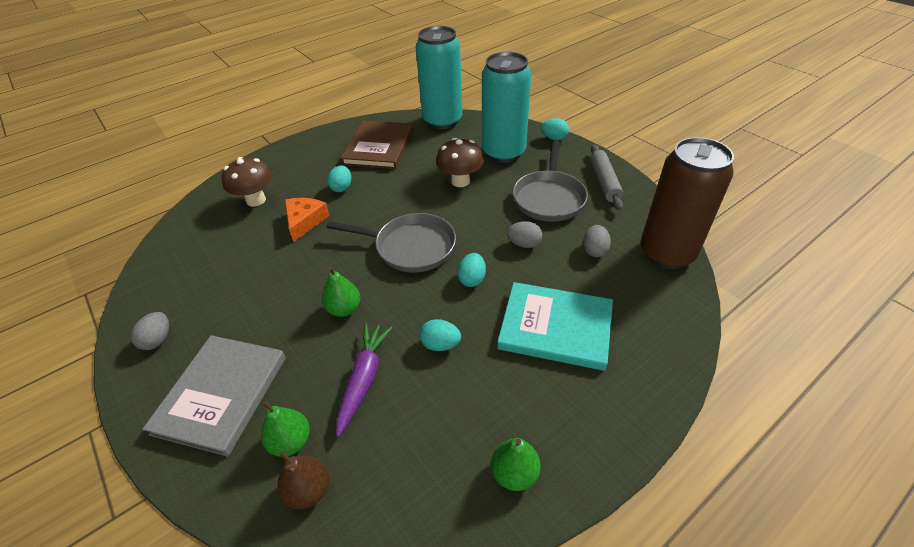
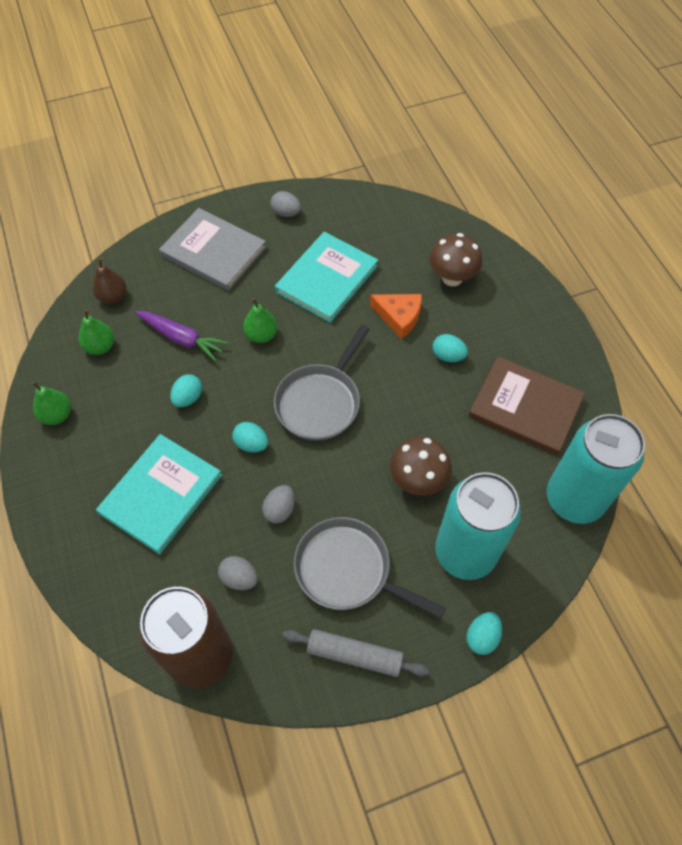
camera: 105 degrees right, 15 degrees up
green pear [261,400,310,457] -> green pear moved to [79,309,114,355]
none -> turquoise book [275,232,378,323]

